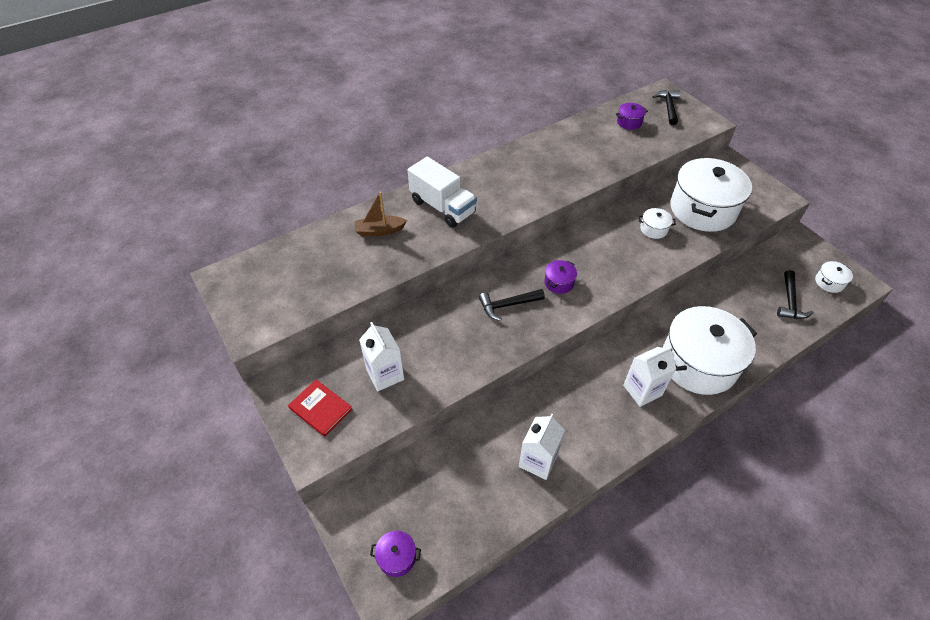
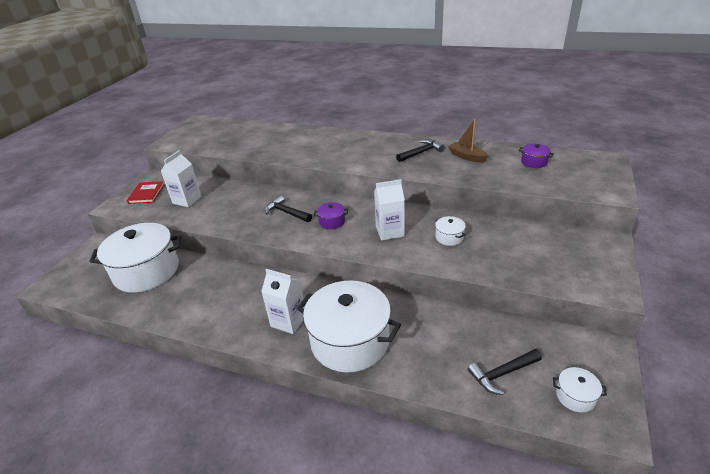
camera: 55 degrees right, 15 degrees down
brown boat [355,191,407,236] -> brown boat moved to [448,119,489,162]
purple pot [370,531,421,577] -> none
white truck [408,157,477,228] -> none
white carton [519,413,565,480] -> white carton moved to [374,179,405,240]
black hammer [652,90,681,125] -> black hammer moved to [396,139,444,162]
white pot [670,158,752,232] -> white pot moved to [90,223,181,293]

